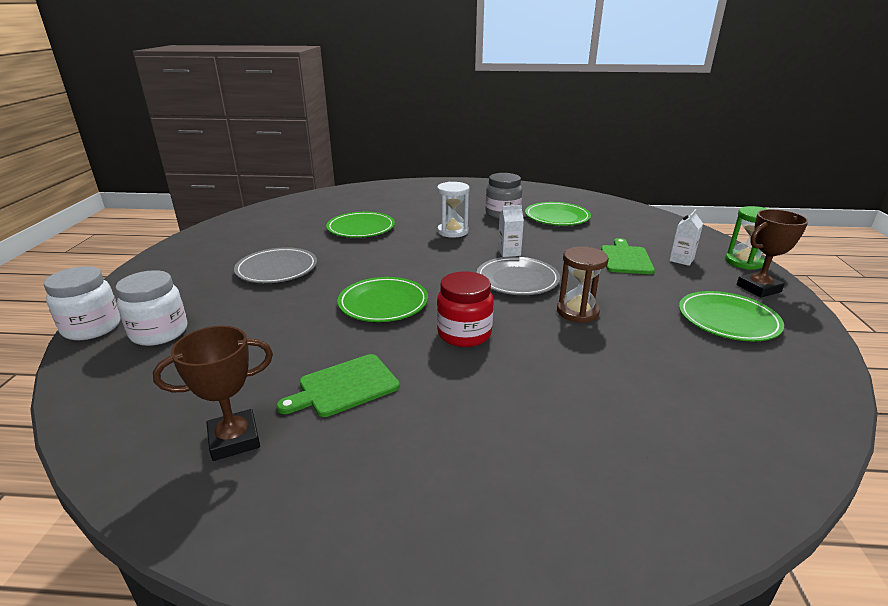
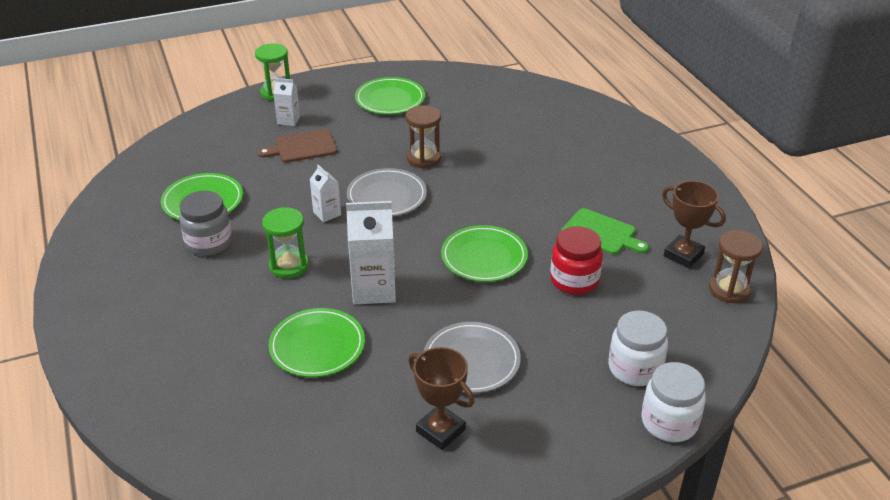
camera: 115 degrees left, 10 degrees up
white hourglass [437,182,470,238] -> green hourglass [262,207,309,279]
red jar [437,271,494,347] -> red jar moved to [550,226,603,295]
green cutting board [601,238,655,274] -> brown cutting board [258,129,337,163]
brown trophy [737,209,808,298] -> brown trophy moved to [408,347,475,450]
none -> white carton [346,201,396,304]
none -> brown hourglass [709,230,763,303]

